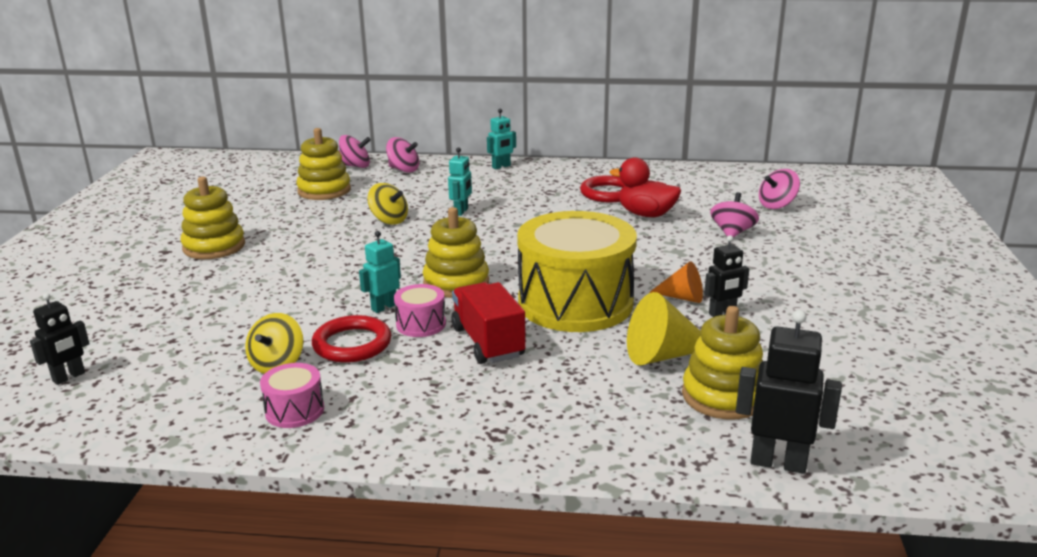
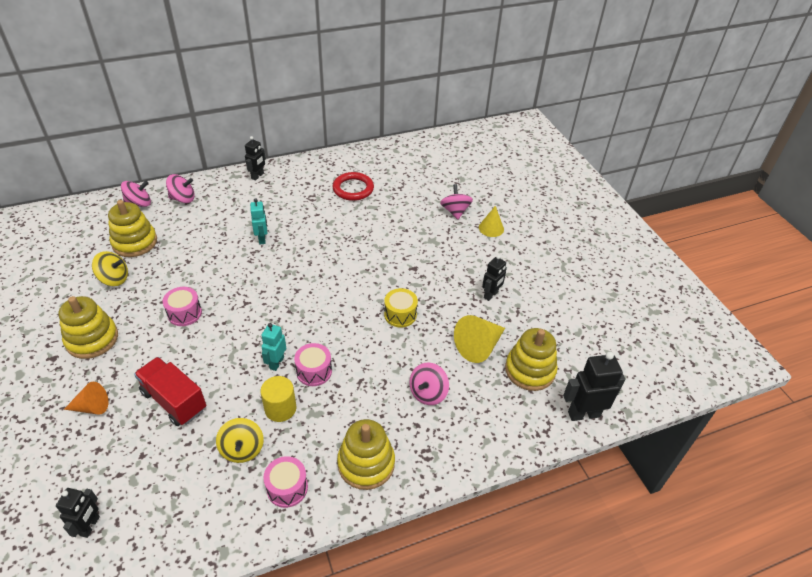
camera: 30 degrees left, 20 degrees up
red ring [312,315,392,363] -> yellow cylinder [260,376,296,422]
yellow spinning top [367,183,408,225] -> yellow spinning top moved to [92,251,128,286]
yellow stacking toy [422,207,489,298] -> yellow stacking toy moved to [337,419,395,490]
red truck [451,282,526,364] -> red truck moved to [134,357,206,426]
turquoise robot [487,109,516,169] -> black robot [245,136,266,181]
yellow drum [517,211,637,332] -> yellow drum [384,288,418,327], size x0.42
red duck [610,157,681,217] -> none
orange cone [649,261,703,303] -> orange cone moved to [64,382,108,415]
pink spinning top [759,169,800,209] -> pink spinning top moved to [409,363,449,405]
none -> pink drum [163,287,202,326]
none -> yellow cone [479,206,504,237]

